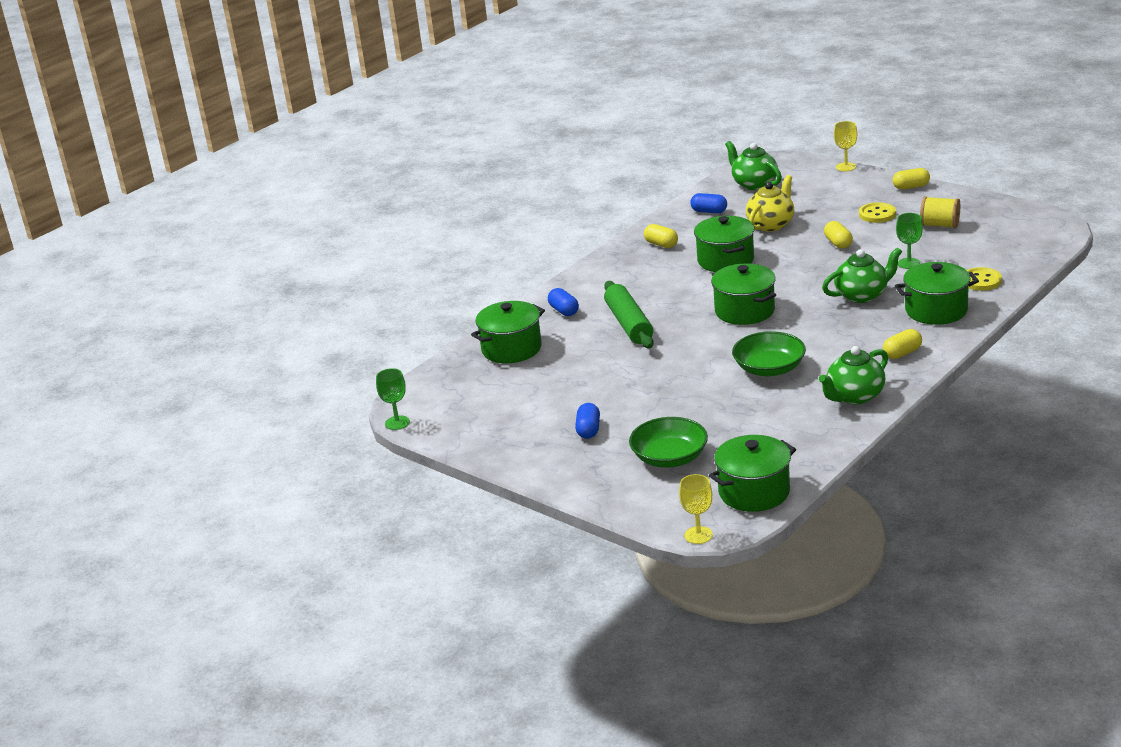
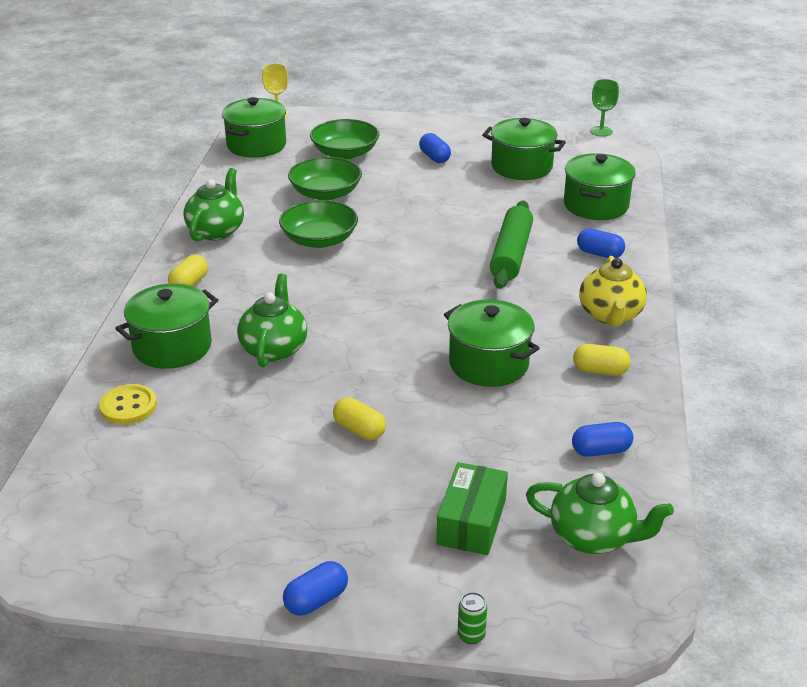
camera: 145 degrees right, 5 degrees up
green rolling pin [604,281,654,348] -> green rolling pin turned 60 degrees clockwise [490,200,533,289]
green pot [711,263,776,325] -> green pot moved to [482,118,566,180]
yellow teapot [746,175,794,232] -> yellow teapot moved to [579,256,647,327]
green teapot [822,247,902,303] -> green teapot turned 150 degrees clockwise [237,274,307,367]
yellow goblet [834,121,857,171] -> green can [458,592,487,644]
yellow button [859,202,896,223] -> none
yellow capsule [893,168,930,190] -> blue capsule [283,561,348,616]
green goblet [896,213,923,269] -> none
yellow spool [920,196,960,228] -> none
none -> green bowl [288,157,362,200]
none -> green box [436,462,508,555]

